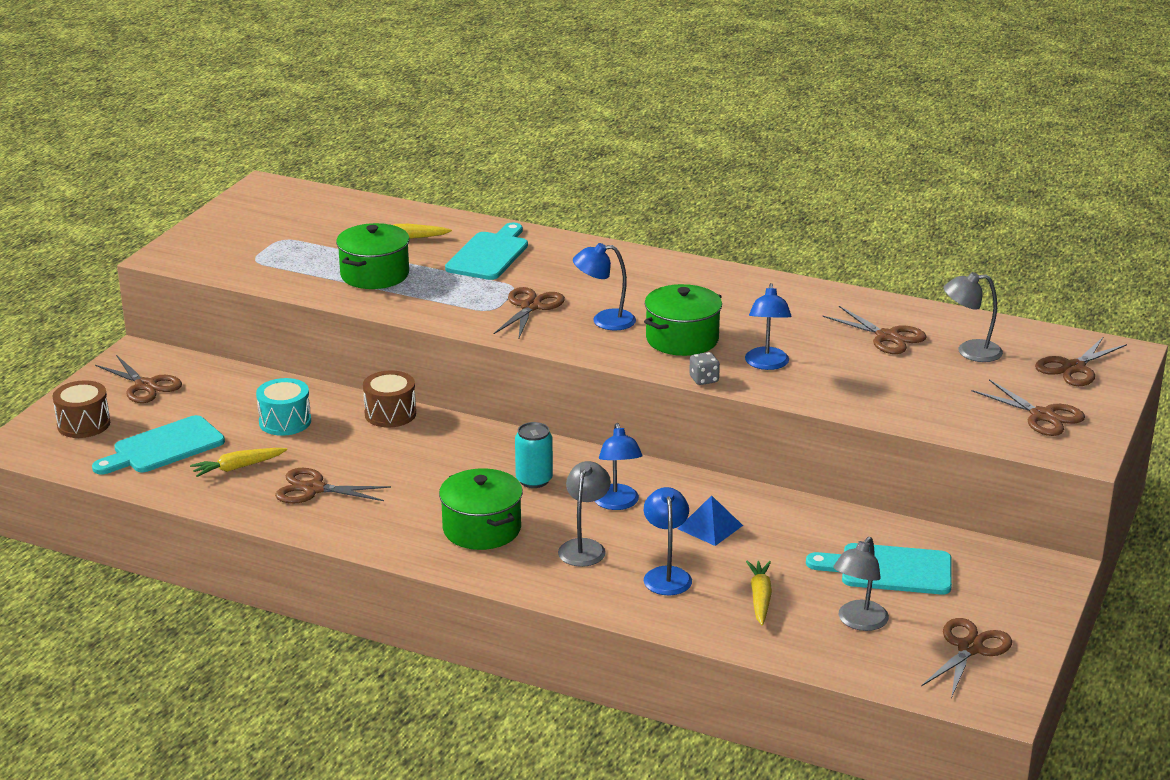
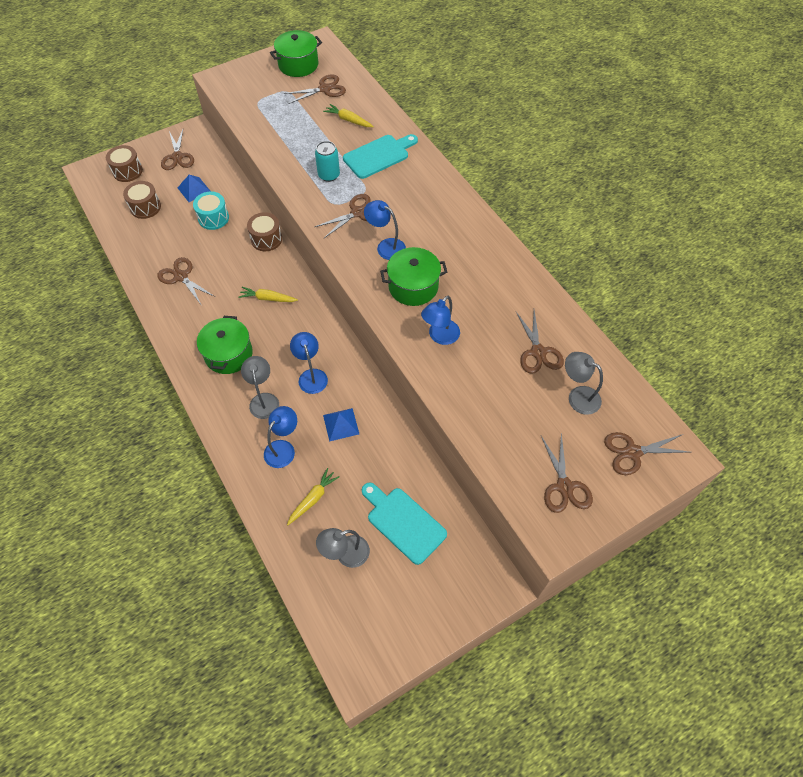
camera: 35 degrees right, 30 degrees up
turquoise cutting board [92,415,225,474] -> brown drum [123,181,161,219]
yellow carrot [190,448,287,477] -> yellow carrot moved to [238,287,298,302]
green pot [336,223,409,289] -> green pot moved to [270,30,322,77]
turquoise can [515,422,553,488] -> turquoise can moved to [315,141,340,182]
grey lamp [558,461,611,567] -> grey lamp turned 60 degrees counterclockwise [241,356,279,419]
blue lamp [595,423,643,510] -> blue lamp turned 135 degrees clockwise [290,332,328,394]
grey dice [689,352,720,385] -> none
brown scissors [921,618,1012,698] -> brown scissors moved to [283,74,346,104]
none -> blue pyramid [177,175,210,202]

